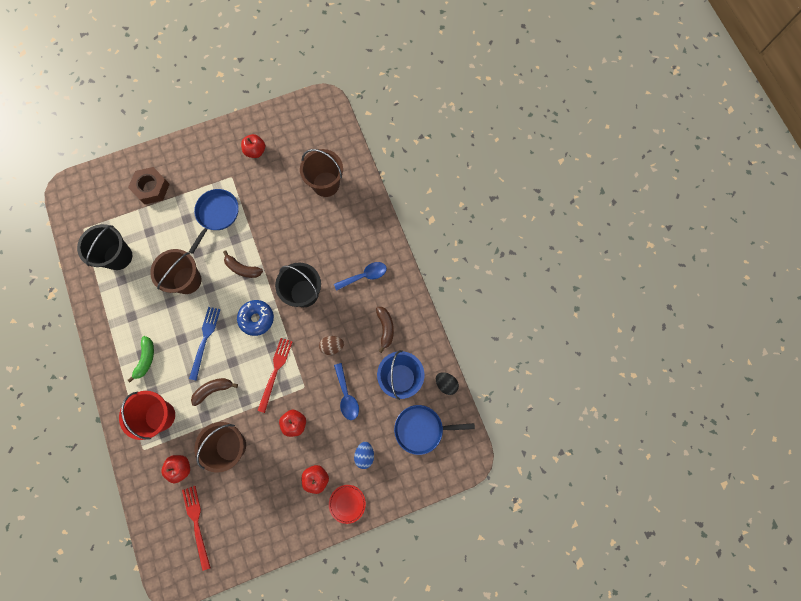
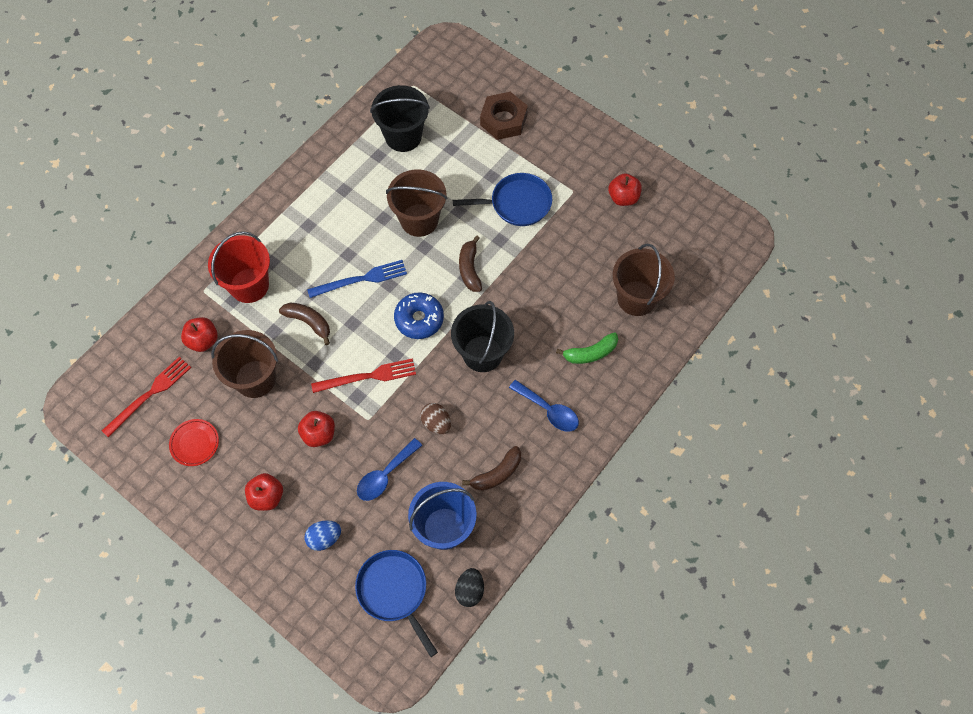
camera: 60 degrees right, 10 degrees down
green banana [128,336,154,382] -> green banana moved to [556,332,618,364]
red plate [329,485,366,524] -> red plate moved to [169,419,219,466]

